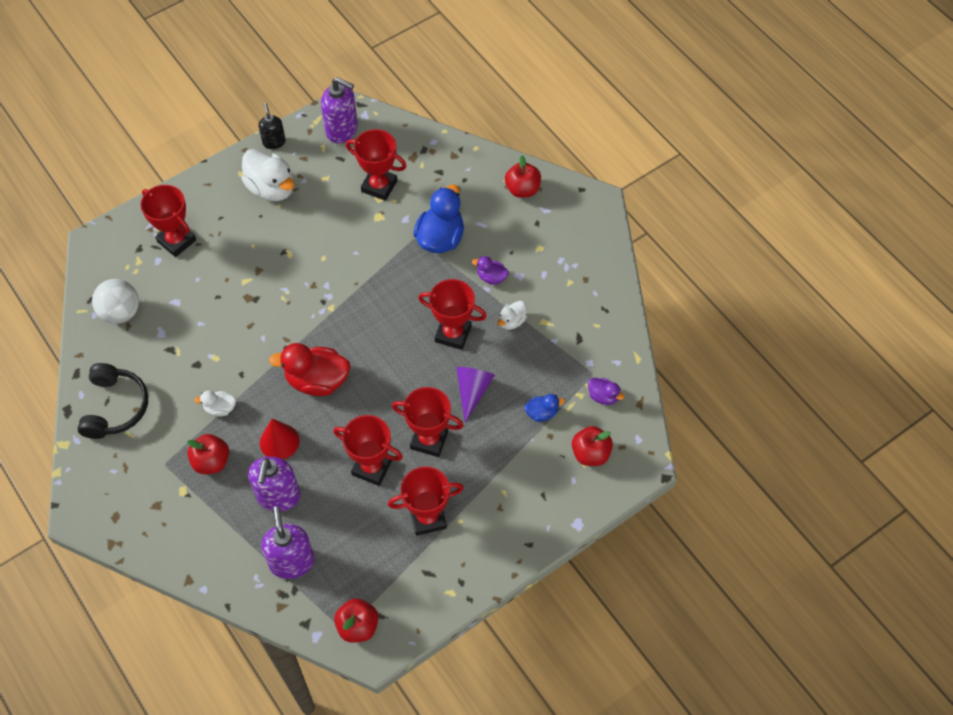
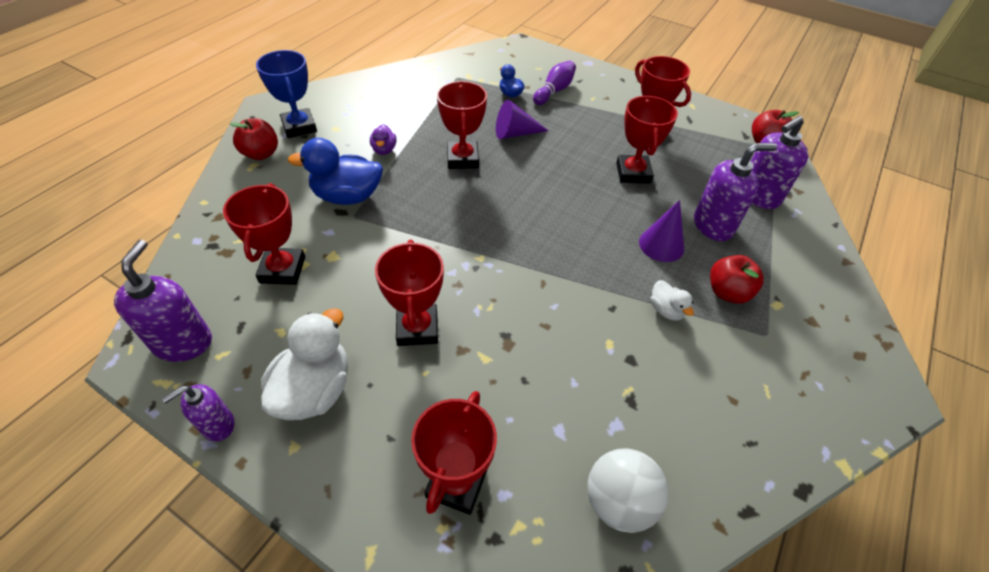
camera: 115 degrees left, 10 degrees down
black headphones [78,363,148,439] -> none
black soap dispenser [259,103,286,149] -> purple soap dispenser [162,385,235,441]
red cone [260,418,300,460] -> purple cone [639,200,684,262]
red duck [269,343,350,396] -> none
red trophy [392,387,464,457] -> red trophy moved to [375,240,444,346]
white duck [498,301,527,330] -> none
red apple [572,426,613,466] -> none
purple duck [588,378,624,405] -> none
none -> blue trophy [256,50,317,138]
none -> purple bowling pin [533,61,576,105]

